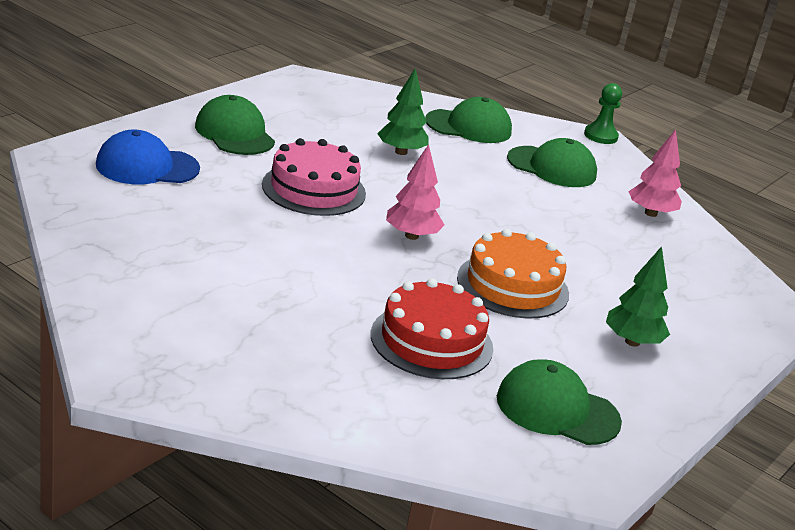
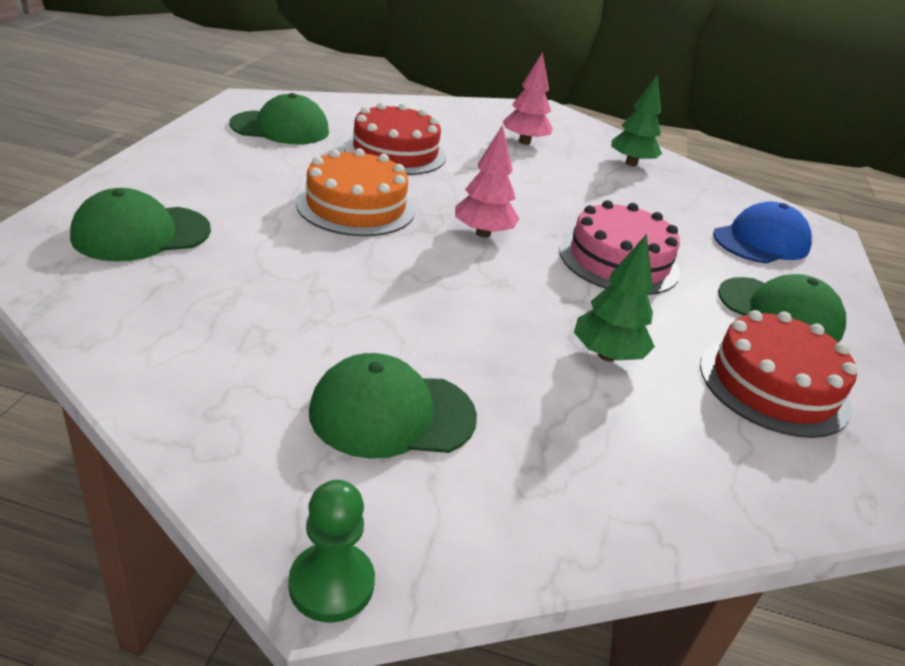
camera: 155 degrees right, 5 degrees up
green cap [425,97,512,143] -> green cap moved to [70,188,211,261]
green tree [606,246,670,347] -> green tree moved to [611,74,662,166]
pink tree [628,129,682,217] -> pink tree moved to [502,52,553,145]
none -> red cake [700,310,858,438]

